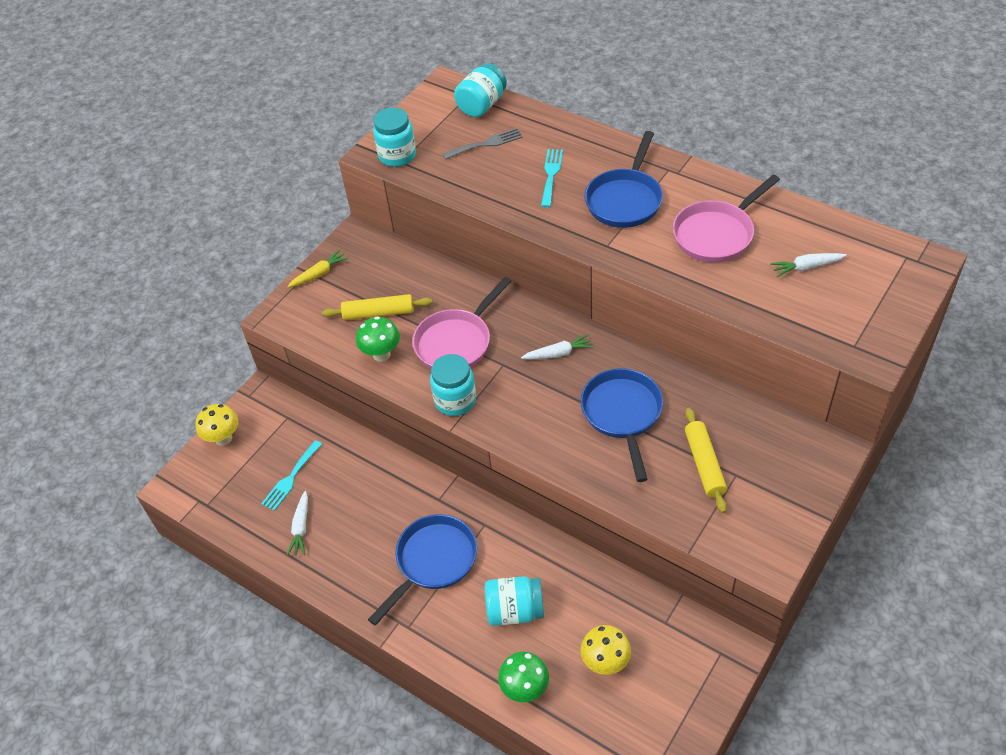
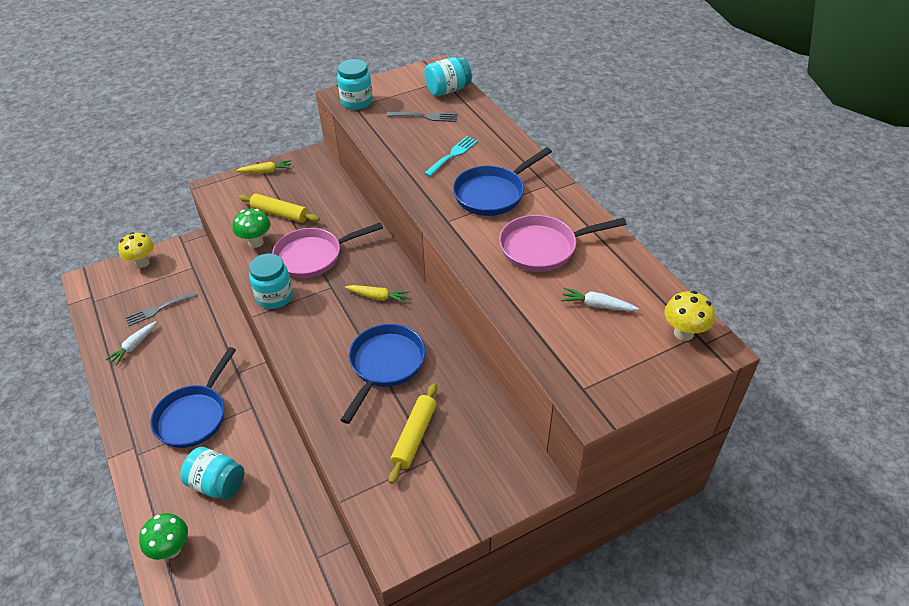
camera: 25 degrees right, 5 degrees down
turquoise fork [261,440,322,511] -> grey fork [125,291,197,326]
blue pan [368,514,477,626] -> blue pan turned 135 degrees clockwise [151,347,236,448]
white carrot [521,334,594,359] -> yellow carrot [345,285,409,304]
yellow mushroom [580,625,631,675] -> yellow mushroom moved to [665,291,715,341]

